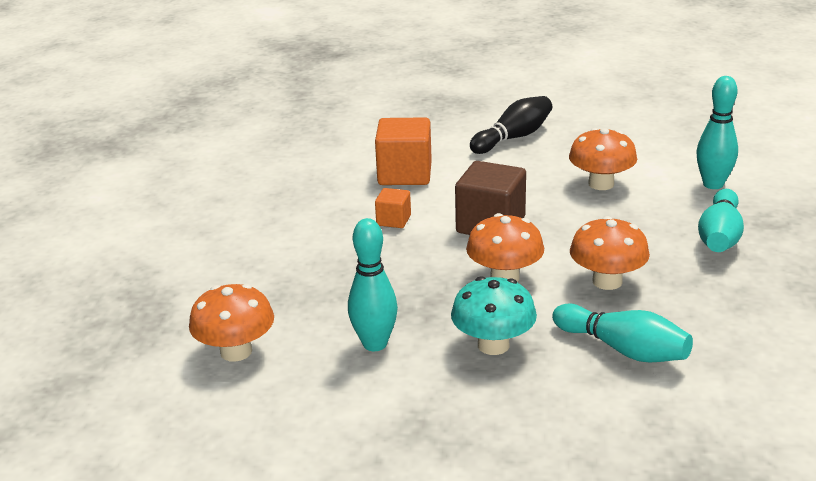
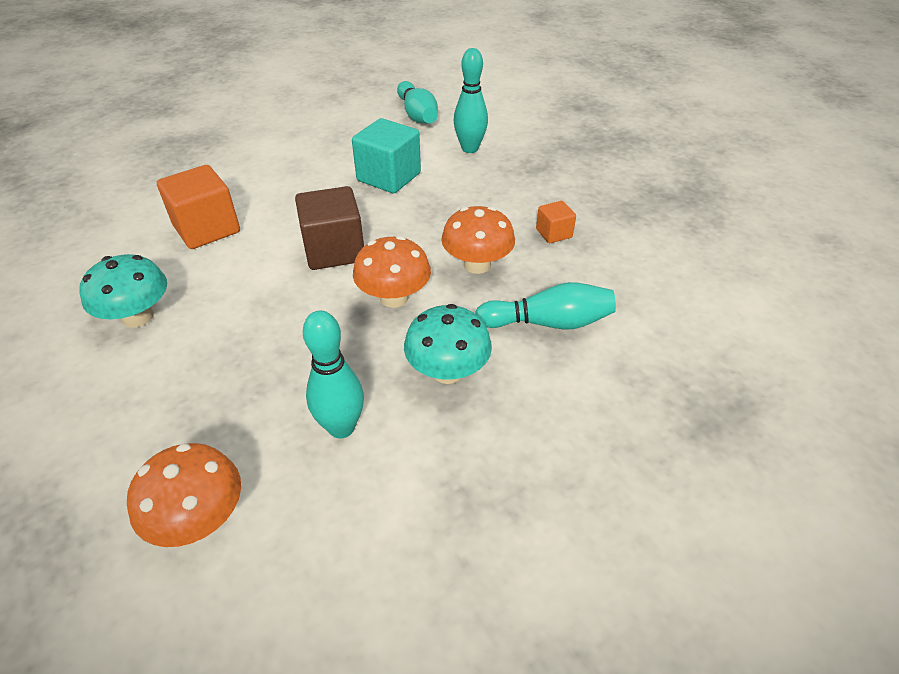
camera: 40 degrees left, 15 degrees up
orange cube [375,188,411,228] -> orange cube moved to [536,201,576,243]
black bowling pin [470,96,552,154] -> none
orange mushroom [569,128,637,190] -> turquoise cube [352,118,421,193]
turquoise bowling pin [698,189,744,252] -> turquoise bowling pin moved to [397,81,438,124]
none -> turquoise mushroom [79,254,167,328]

